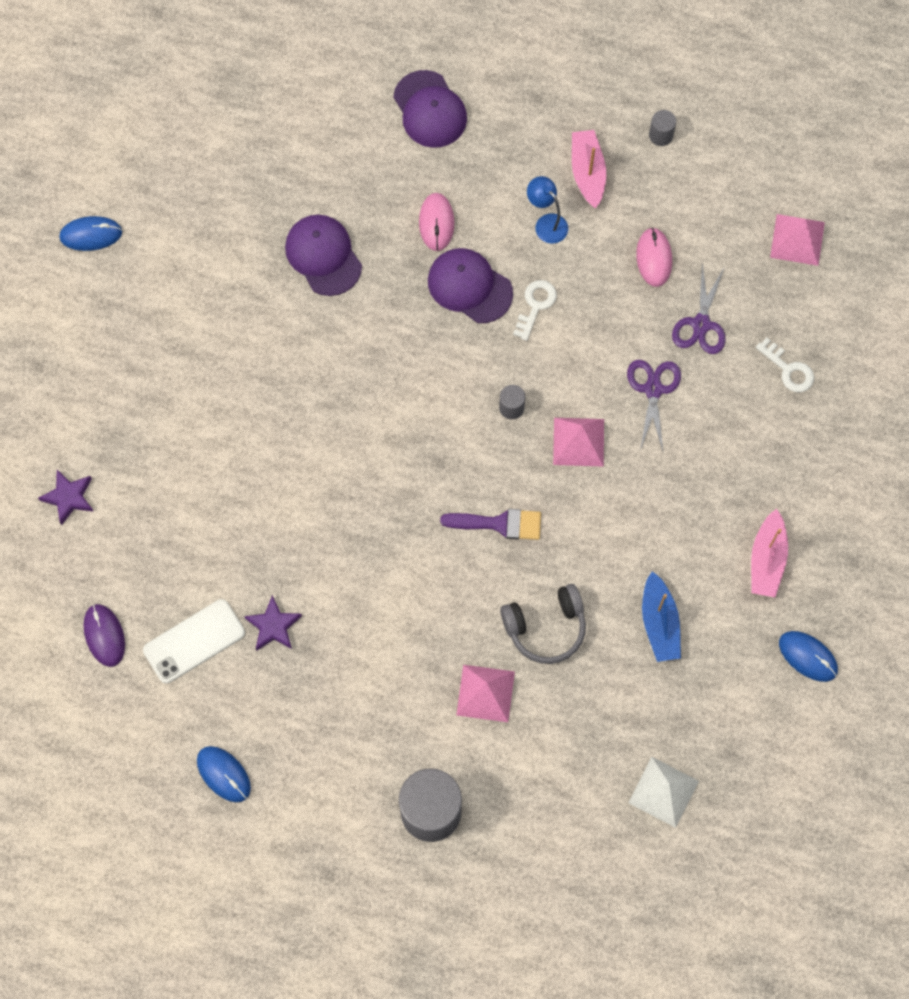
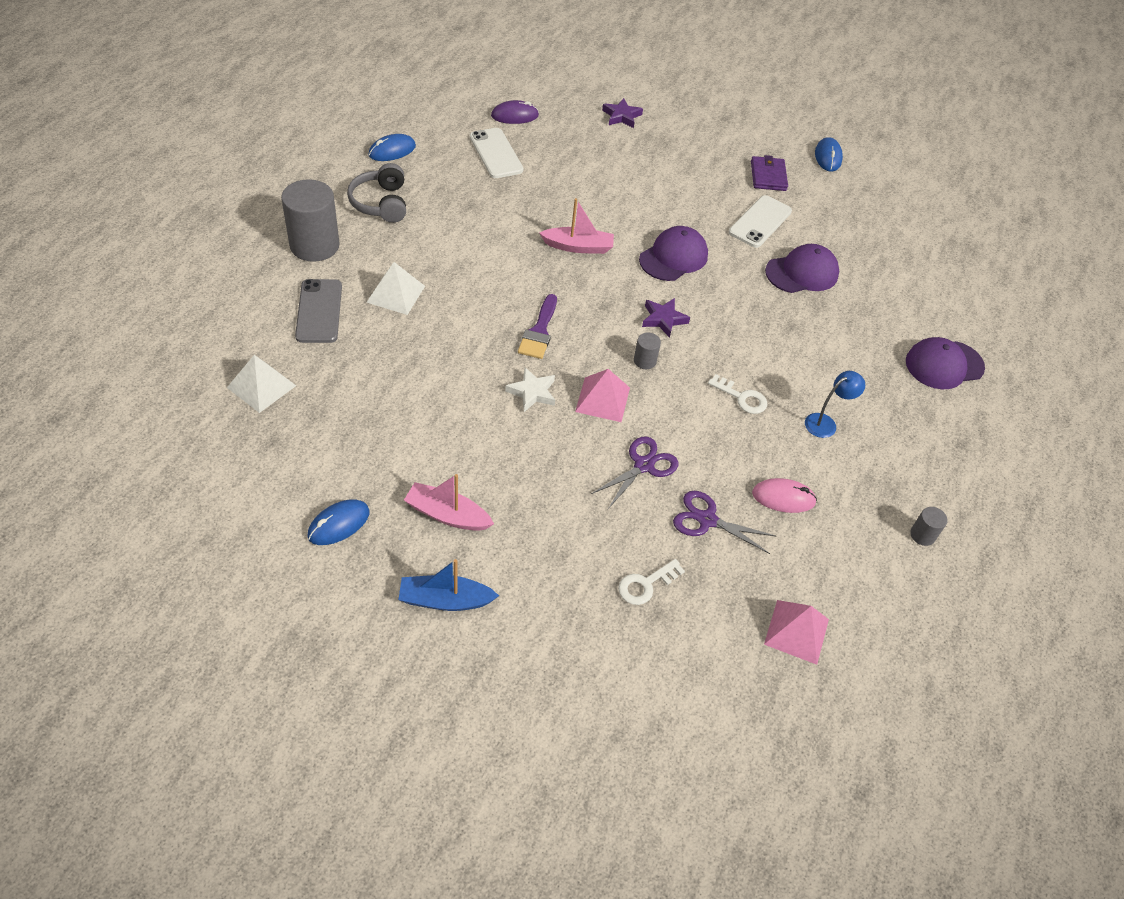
camera: 95 degrees right, 20 degrees down
purple star [244,595,302,651] -> purple star moved to [642,298,690,338]
pink mouse [419,193,454,251] -> none
purple cap [428,248,513,323] -> purple cap moved to [639,226,708,281]
pink pyramid [456,665,515,722] -> white pyramid [366,262,425,315]
grey headphones [500,584,586,664] -> grey headphones moved to [347,163,406,223]
pink boat [572,130,606,209] -> pink boat moved to [539,198,614,254]
purple scissors [627,360,681,451] -> purple scissors turned 60 degrees counterclockwise [591,436,679,509]
blue boat [642,571,681,662] -> blue boat moved to [398,559,499,611]
none -> grey phone [295,279,342,343]
none -> white star [505,367,555,412]
none -> white phone [729,195,792,248]
none -> purple wallet [751,155,788,191]

